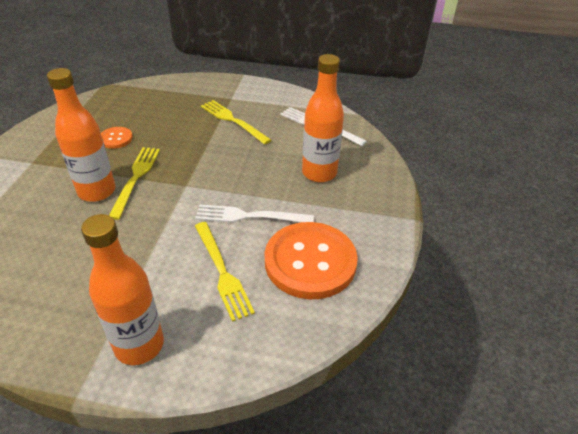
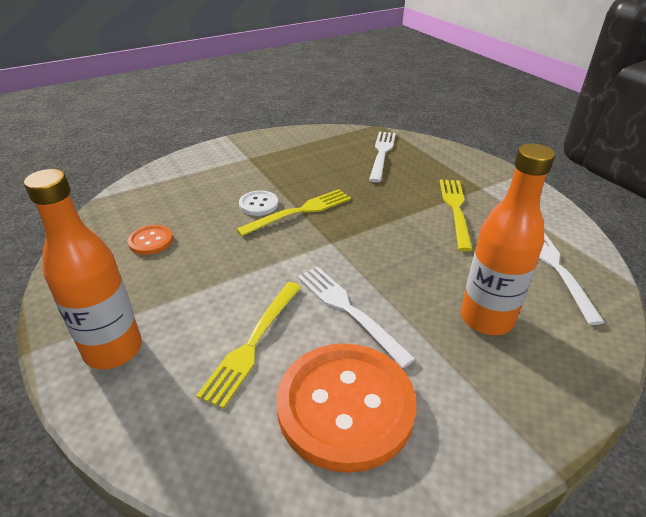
camera: 50 degrees right, 5 degrees down
orange bottle [47,68,115,202] -> white button [239,190,278,216]
orange button [101,127,133,149] -> orange button moved to [127,225,173,255]
none -> white fork [369,131,396,183]

